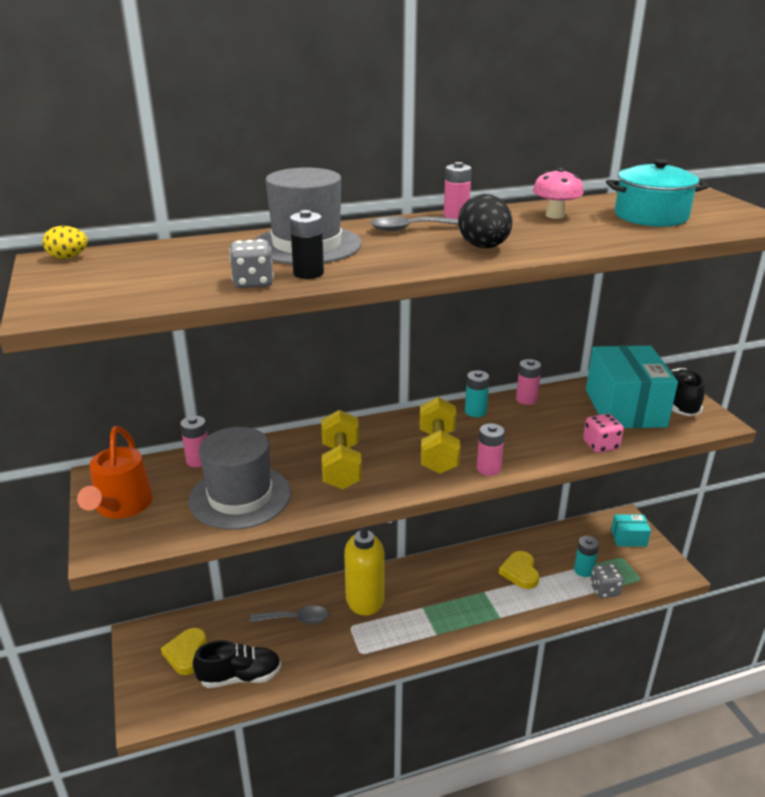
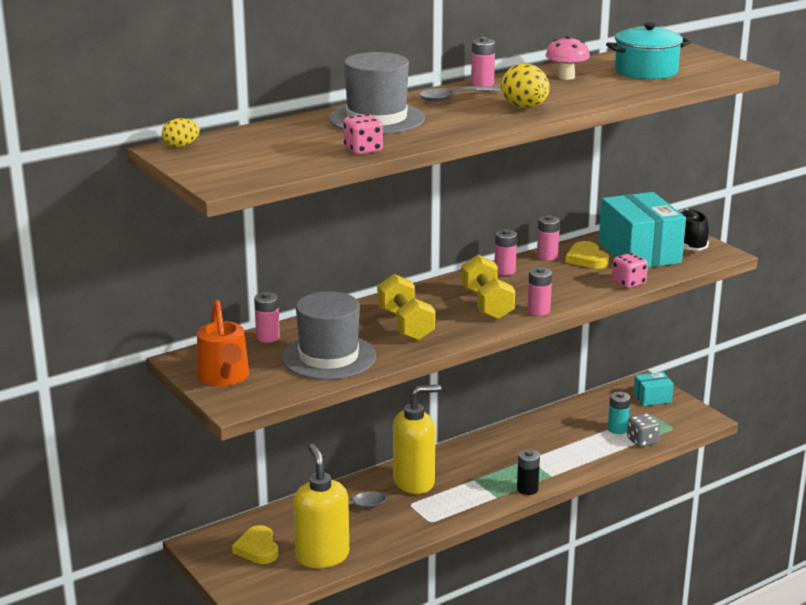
camera: 15 degrees left, 5 degrees down
black shoe [193,640,281,688] -> yellow soap dispenser [293,444,349,568]
grey dice [230,239,274,288] -> pink dice [343,114,383,154]
black battery [290,210,324,279] -> black battery moved to [517,449,540,495]
black egg [458,194,512,248] -> yellow egg [501,63,549,108]
turquoise battery [465,370,490,417] -> pink battery [494,229,517,275]
yellow heart [499,551,539,589] -> yellow heart moved to [566,241,609,269]

